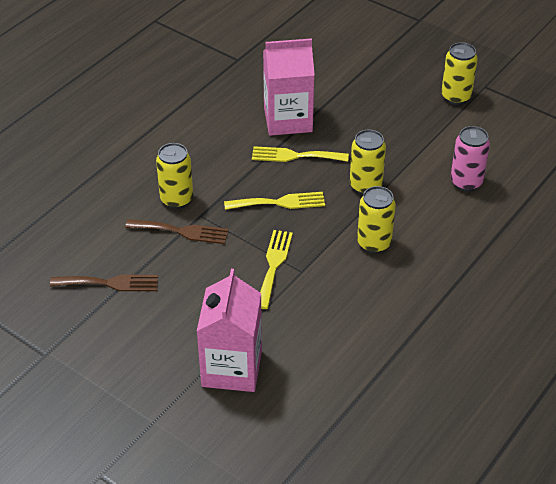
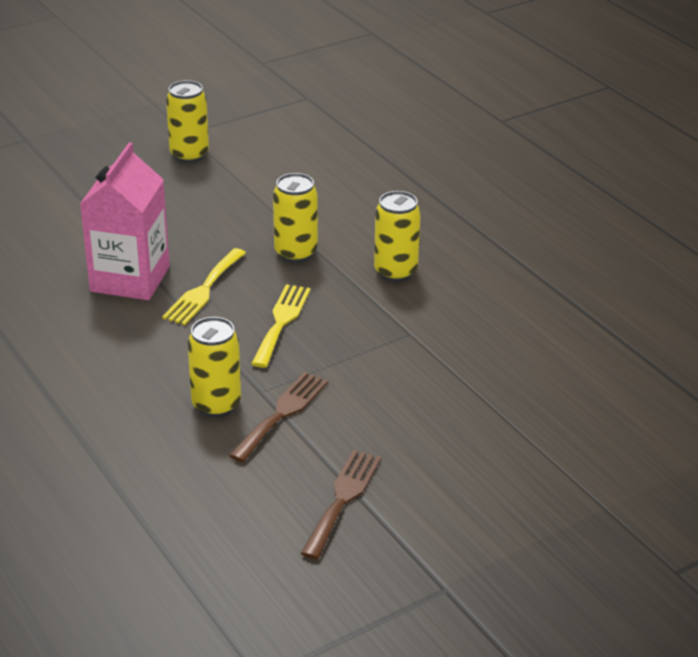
camera: 70 degrees left, 10 degrees down
pink carton [197,269,262,392] -> none
yellow fork [260,230,293,309] -> none
pink can [451,126,490,192] -> none

